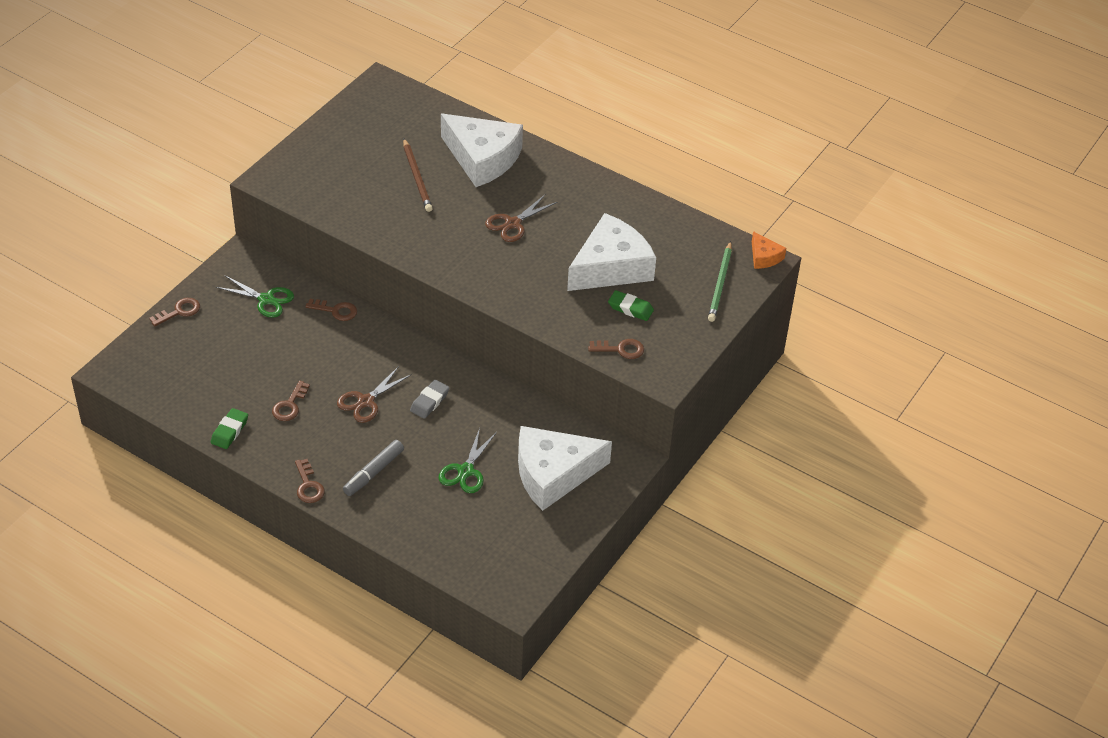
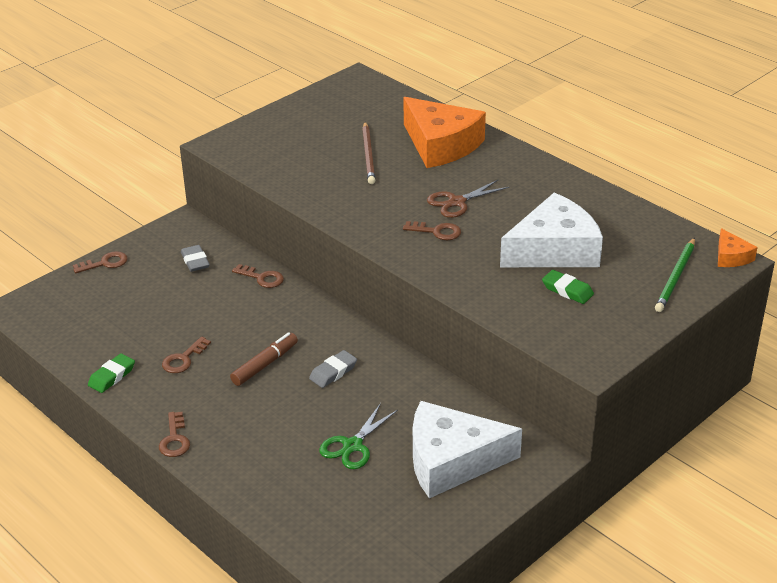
camera: 15 degrees right, 10 degrees down
green scissors [216,276,294,318] -> grey eraser [181,245,210,272]
brown scissors [337,366,412,423] -> brown marker [230,332,298,386]
grey marker [343,440,404,496] -> none
white cheese [441,114,523,187] -> orange cheese [404,97,486,168]
brown key [588,339,644,359] -> brown key moved to [403,221,461,240]

